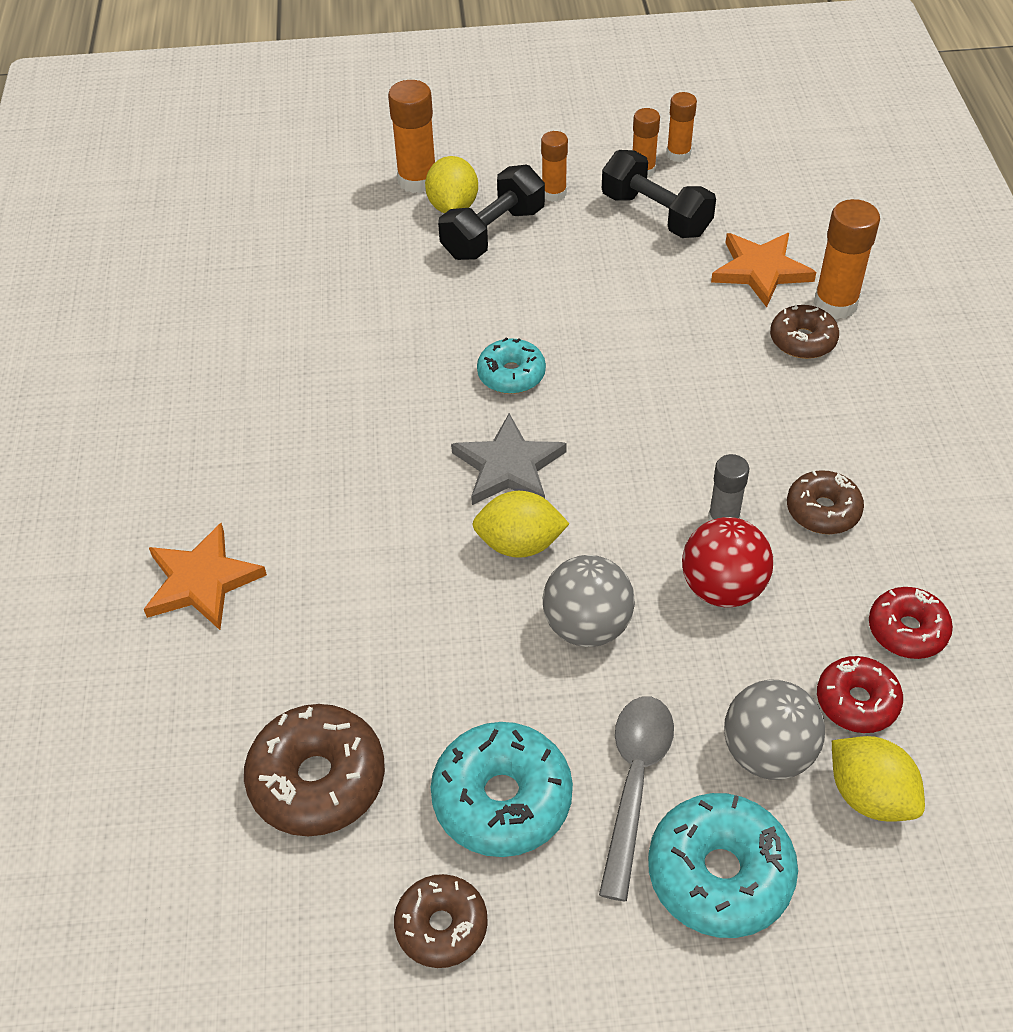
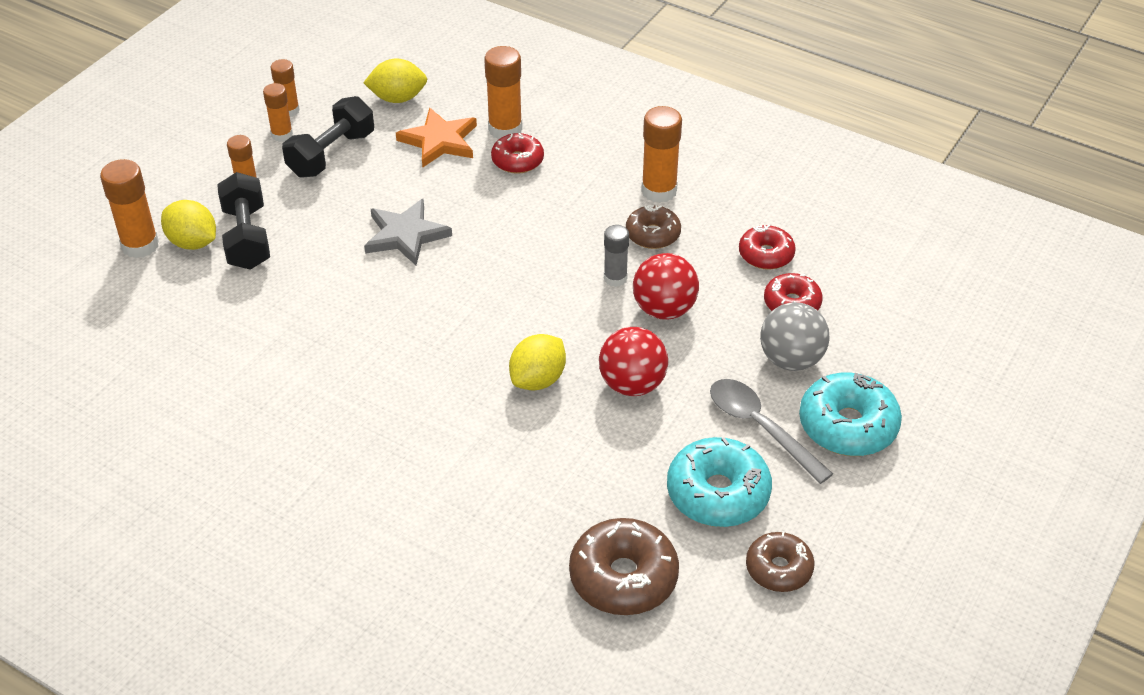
camera: 55 degrees left, 5 degrees down
orange star [144,523,267,630] -> none
grey star [451,413,567,505] -> grey star moved to [364,199,452,265]
turquoise donut [477,337,546,394] -> none
grey ball [543,555,635,647] -> red ball [599,327,668,396]
black dumbbell [602,150,716,238] -> black dumbbell turned 45 degrees counterclockwise [282,96,374,178]
brown donut [770,305,839,359] -> red donut [491,133,544,174]
yellow lemon [832,736,925,822] -> yellow lemon moved to [363,58,427,103]
none -> orange glue stick [641,106,682,203]

